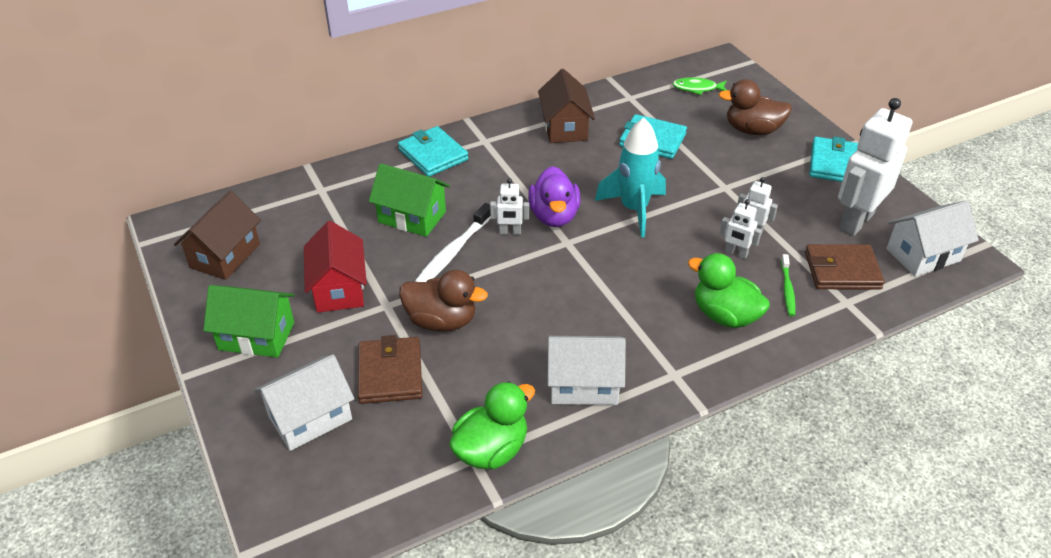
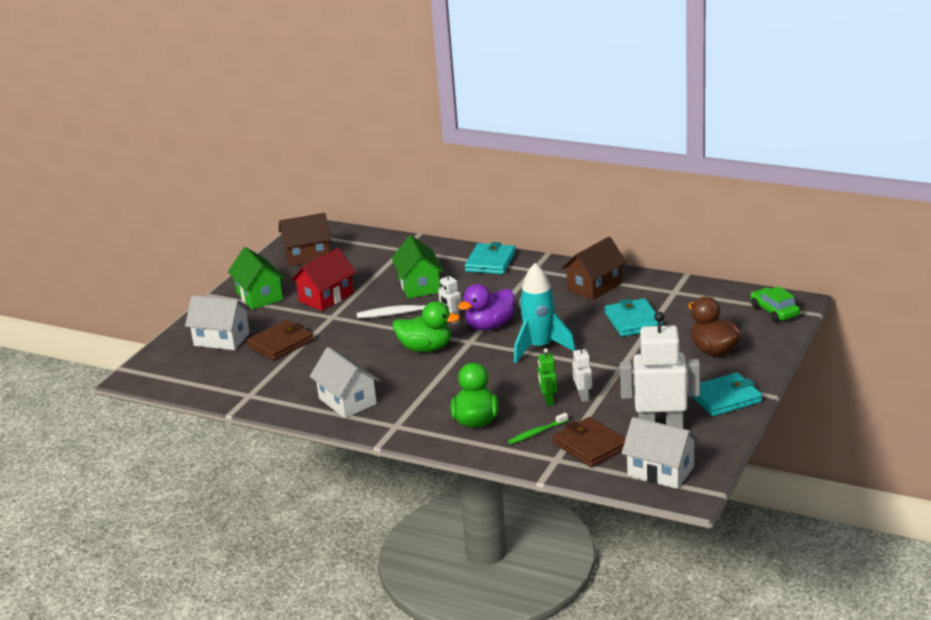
camera: 55 degrees right, 15 degrees down
brown duck [399,270,488,332] -> none
green duck [449,381,535,469] -> green duck moved to [393,301,460,352]
green fish [672,77,727,95] -> none
white robot [720,199,762,259] -> green robot [538,348,557,406]
none -> green car [750,286,800,322]

